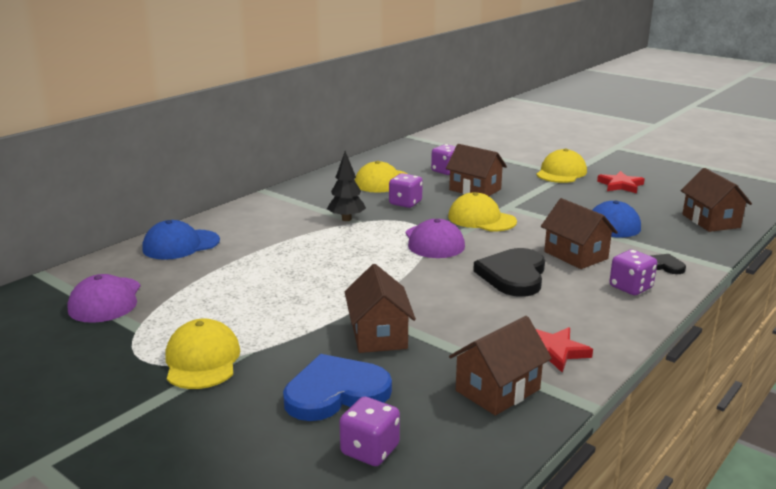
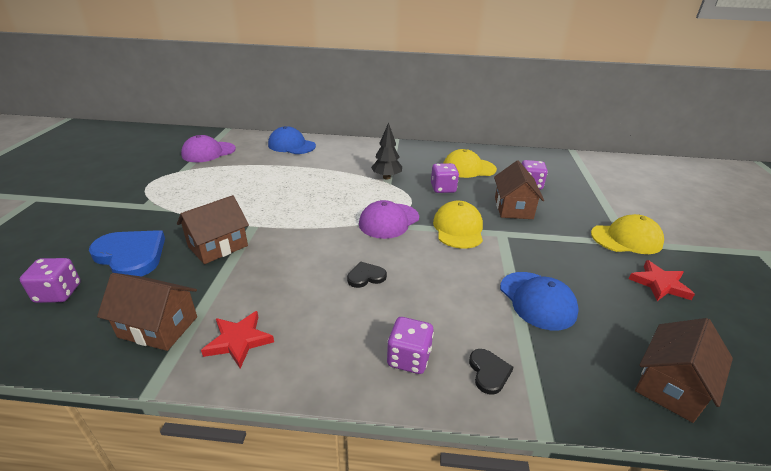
camera: 55 degrees right, 10 degrees up
yellow cap [165,319,240,389] -> none
black heart [473,248,545,297] -> black heart [347,262,387,288], size x0.49
brown house [541,198,618,269] -> none

